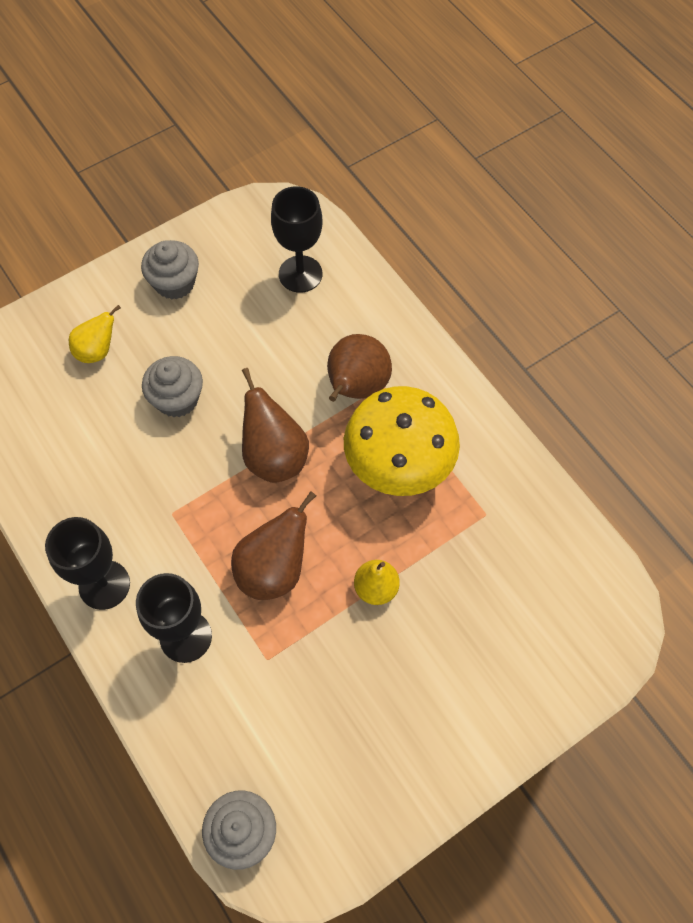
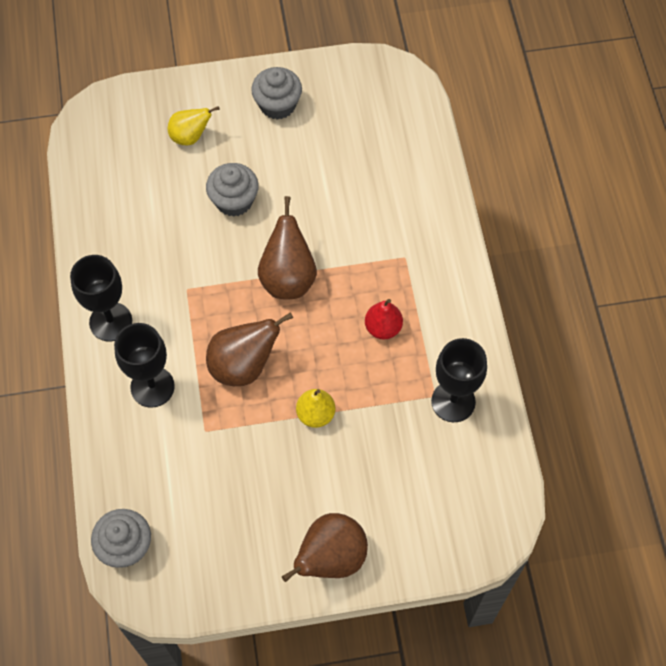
camera: 25 degrees right, 0 degrees up
black goblet [271,186,322,293] -> black goblet moved to [431,338,487,422]
brown pear [327,334,392,402] -> brown pear moved to [282,513,368,582]
yellow mushroom [344,386,460,496] -> red pear [365,299,403,340]

